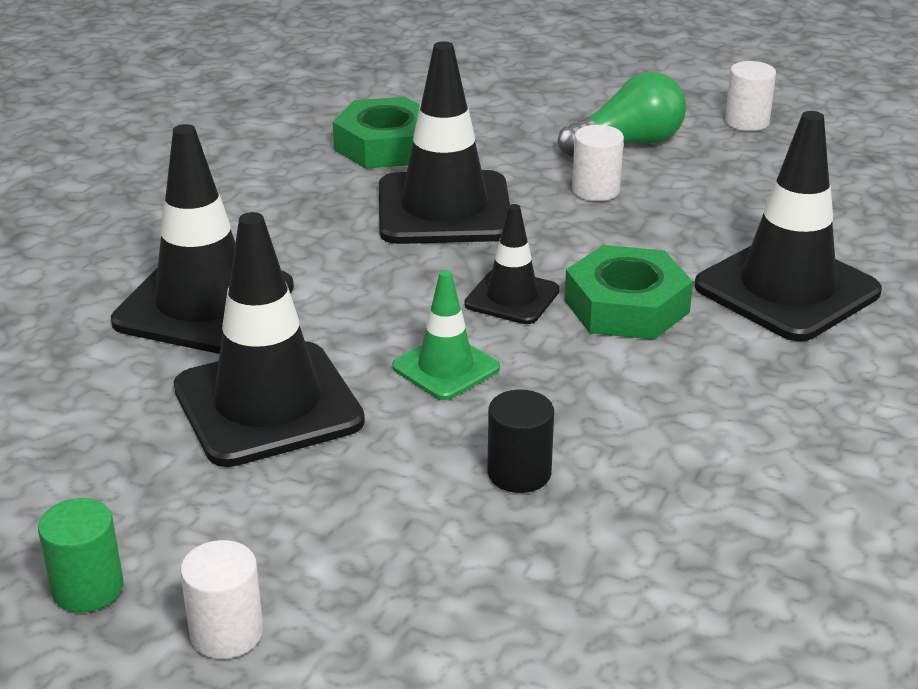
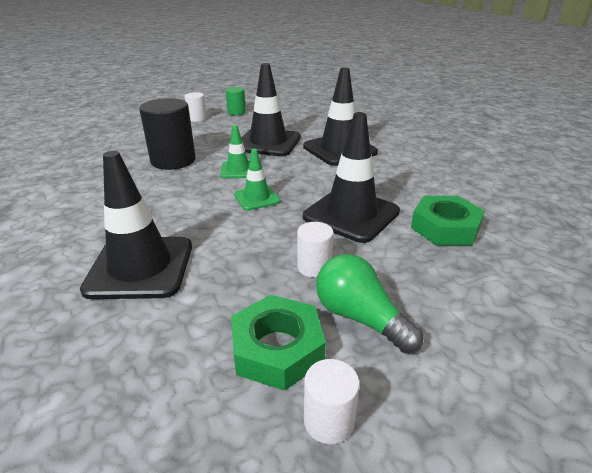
camera: 130 degrees right, 0 degrees up
black traffic cone [464,204,560,324] -> green traffic cone [234,149,281,211]
black cylinder [488,390,554,493] -> black cylinder [139,98,196,170], size x1.91
green light bulb [558,72,686,157] -> green light bulb turned 120 degrees clockwise [316,254,423,354]
green nut [564,245,693,340] -> green nut moved to [231,295,326,391]

